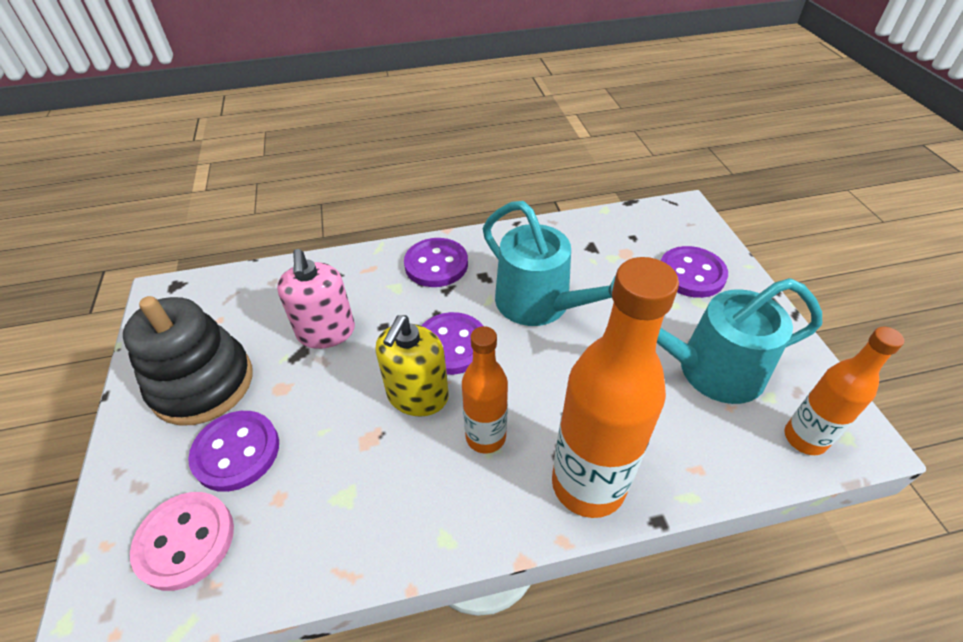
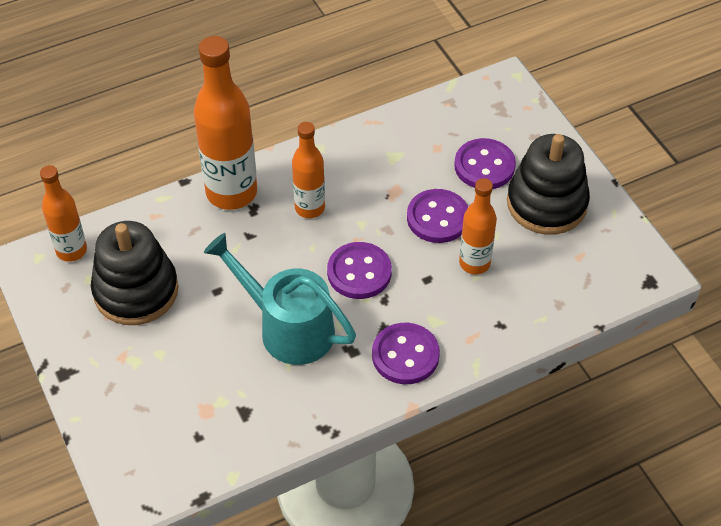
camera: 165 degrees right, 5 degrees up
pink button [130,492,234,591] -> none
pink soap dispenser [277,249,355,349] -> orange bottle [459,178,497,274]
yellow soap dispenser [376,315,449,417] -> none
turquoise watering can [657,278,822,404] -> black stacking toy [91,221,179,325]
purple button [661,246,728,298] -> purple button moved to [407,189,468,243]

